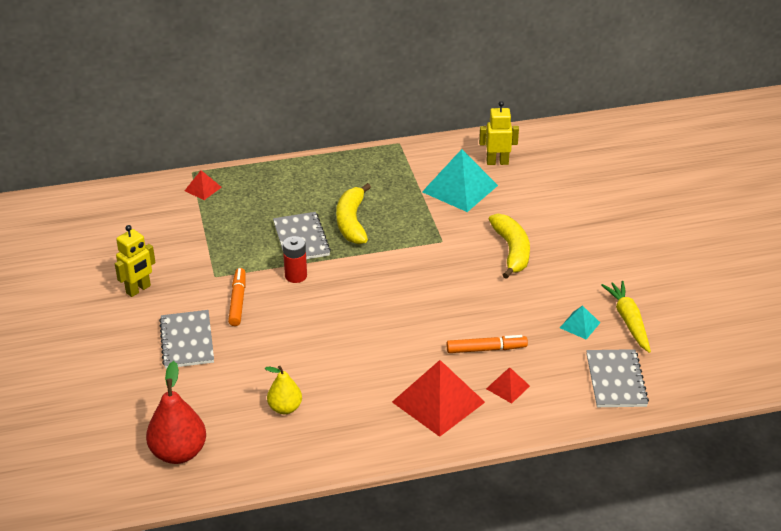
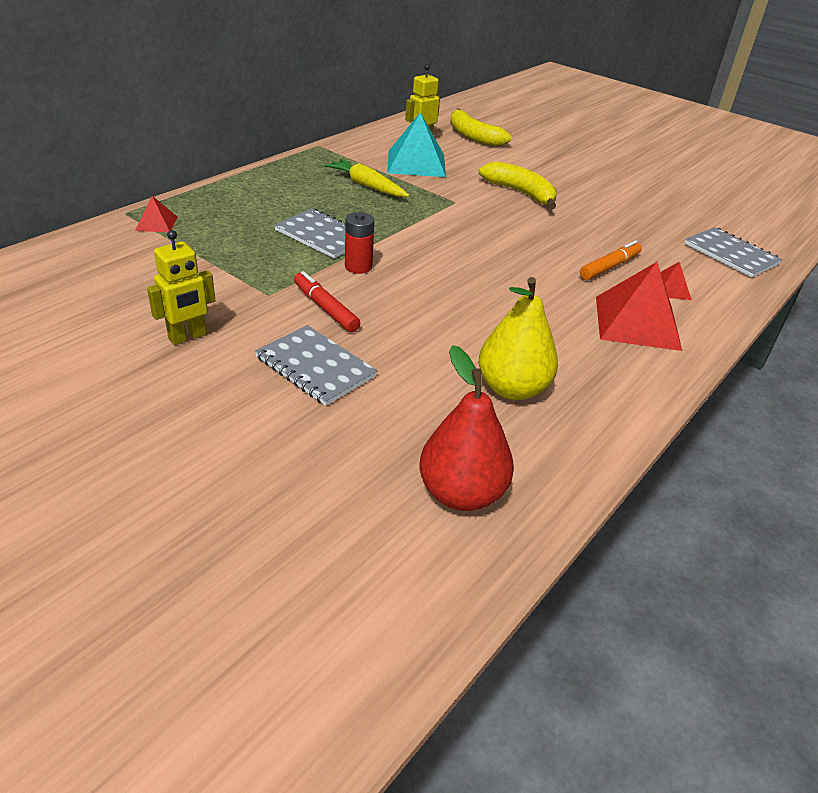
camera: 40 degrees left, 0 degrees up
yellow robot [115,225,155,297] -> yellow robot turned 45 degrees clockwise [147,230,216,345]
orange marker [228,268,246,326] -> red marker [294,271,360,332]
yellow pear [265,366,302,414] -> yellow pear [479,277,558,400], size x1.63
yellow banana [336,183,371,244] -> yellow banana moved to [450,109,512,147]
turquoise pyramid [560,305,600,339] -> none
yellow carrot [601,281,651,353] -> yellow carrot moved to [324,159,410,197]

